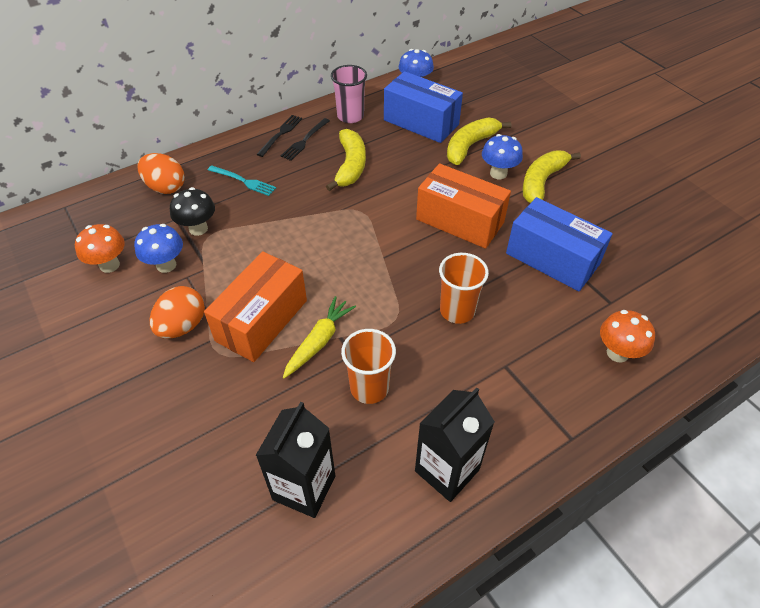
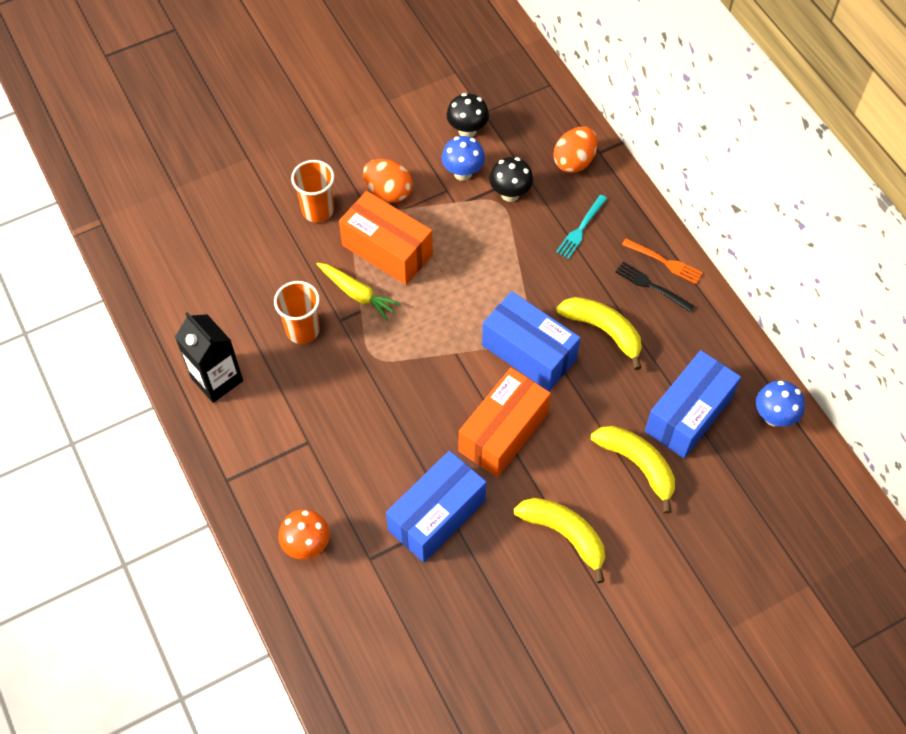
camera: 95 degrees right, 10 degrees up
orange mushroom [75,224,125,273] -> black mushroom [446,93,489,137]
black carton [255,402,335,518] -> none
black fork [257,115,302,157] -> orange fork [622,239,703,284]
yellow banana [326,129,366,191] -> yellow banana turned 150 degrees counterclockwise [556,297,642,370]
pink cup [331,65,367,123] -> none
orange cup [439,253,489,324] -> orange cup moved to [291,160,334,223]
blue mushroom [482,134,523,179] -> none
none -> blue box [482,291,580,391]

